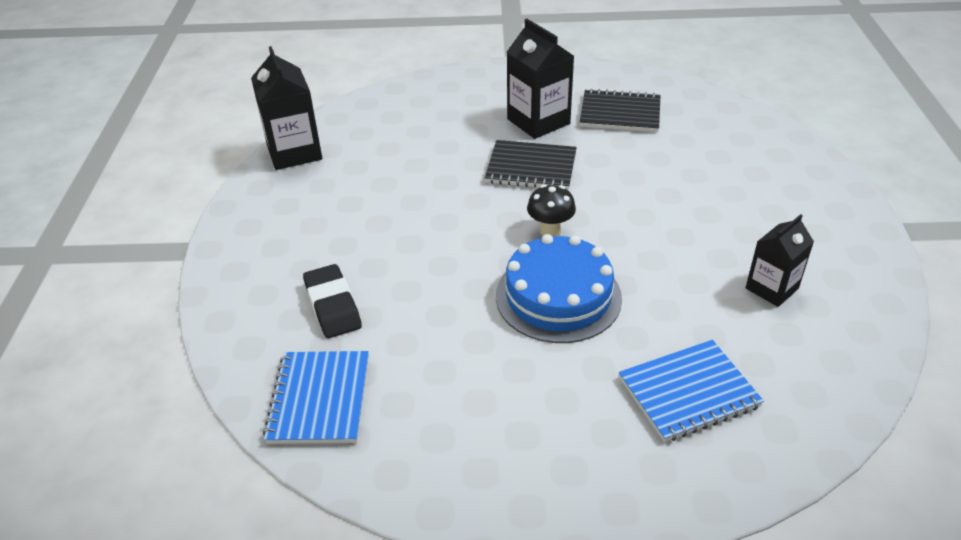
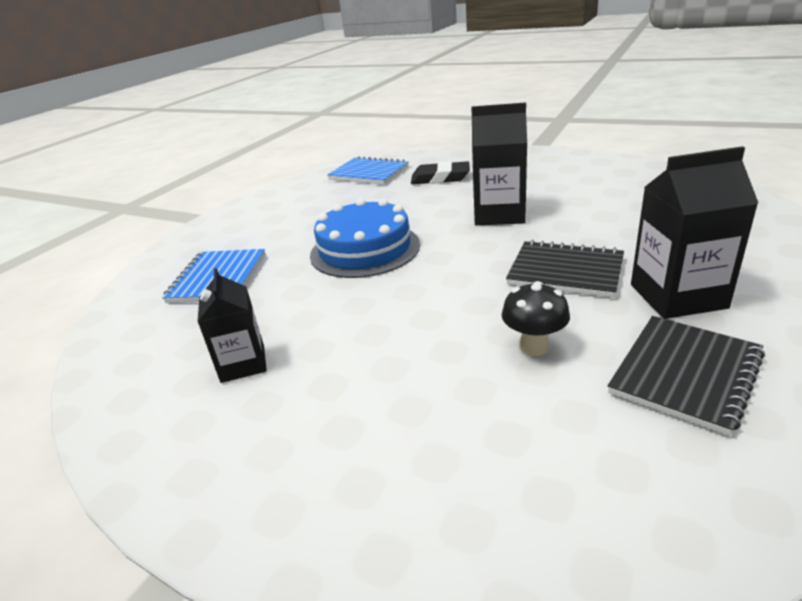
camera: 120 degrees right, 10 degrees down
black carton [251,46,322,170] -> black carton moved to [471,102,527,225]
black notebook [485,140,577,190] -> black notebook turned 75 degrees clockwise [506,240,624,298]
black mushroom [527,184,576,236] -> black mushroom moved to [502,281,570,356]

